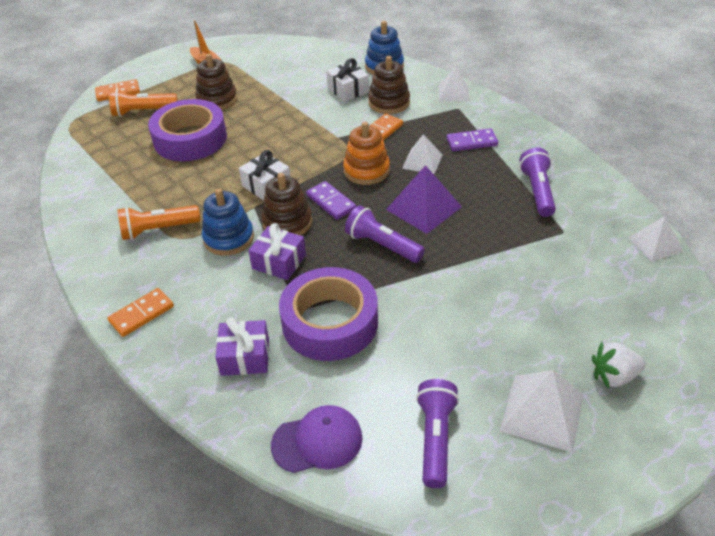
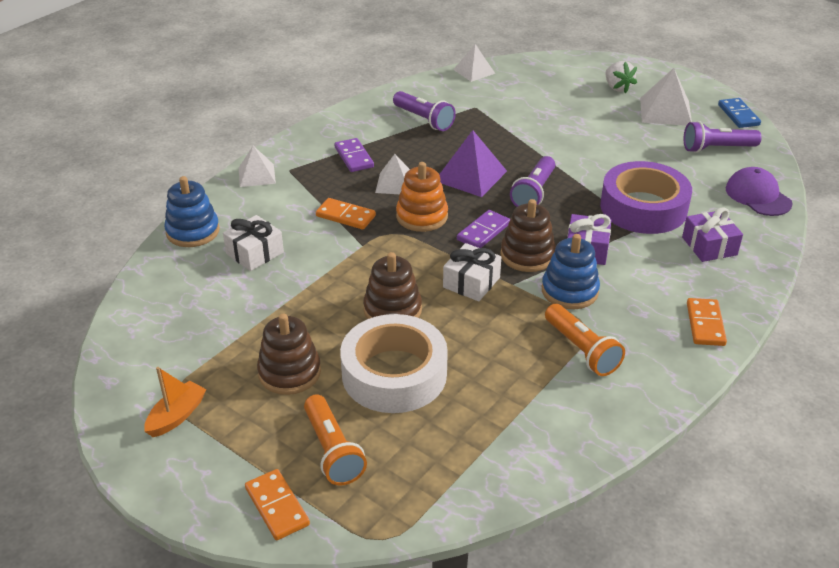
camera: 105 degrees left, 5 degrees down
orange domino [108,288,174,337] -> orange domino turned 60 degrees clockwise [687,298,727,346]
purple tape [148,99,227,161] -> white tape [340,314,448,413]
brown stacking toy [368,56,410,114] -> brown stacking toy moved to [363,252,422,319]
purple flashlight [519,148,556,217] -> purple flashlight turned 120 degrees counterclockwise [393,91,456,131]
none -> blue domino [718,98,761,128]

